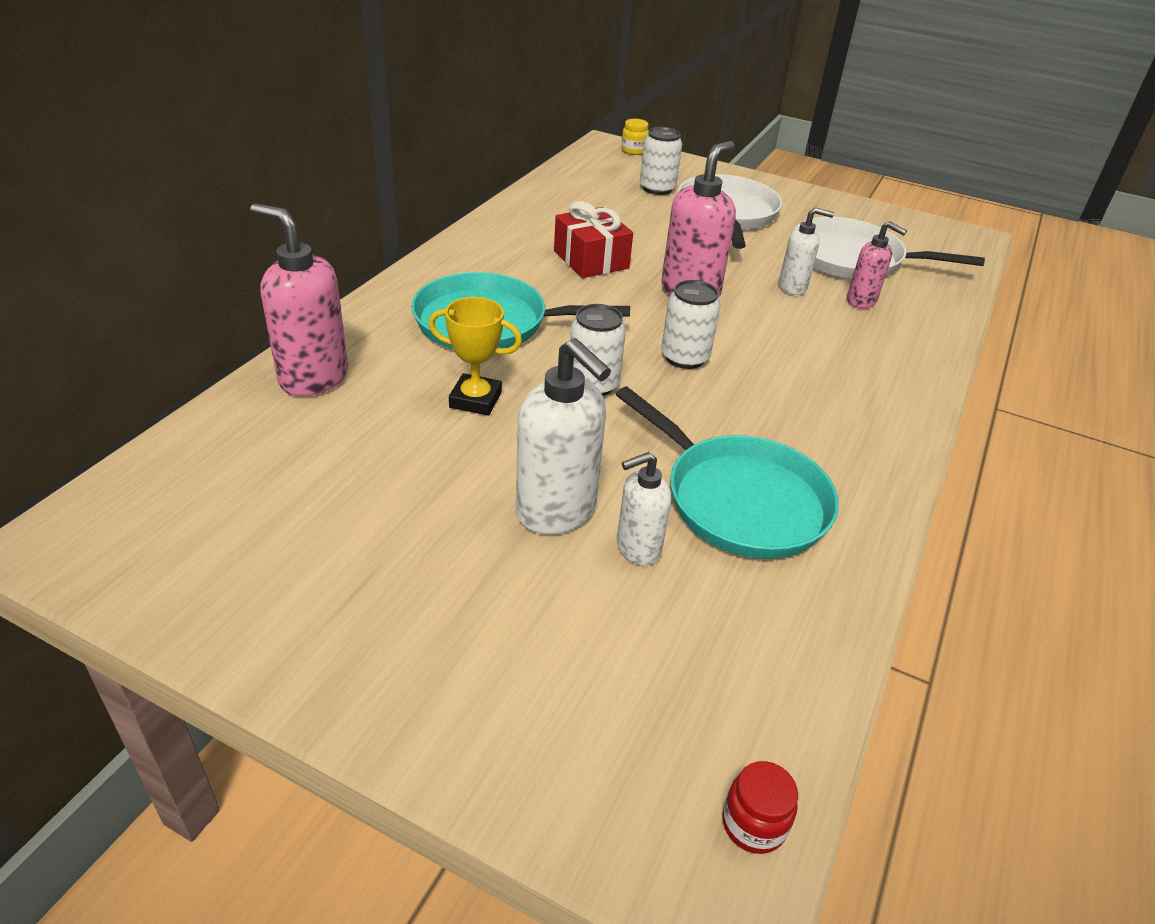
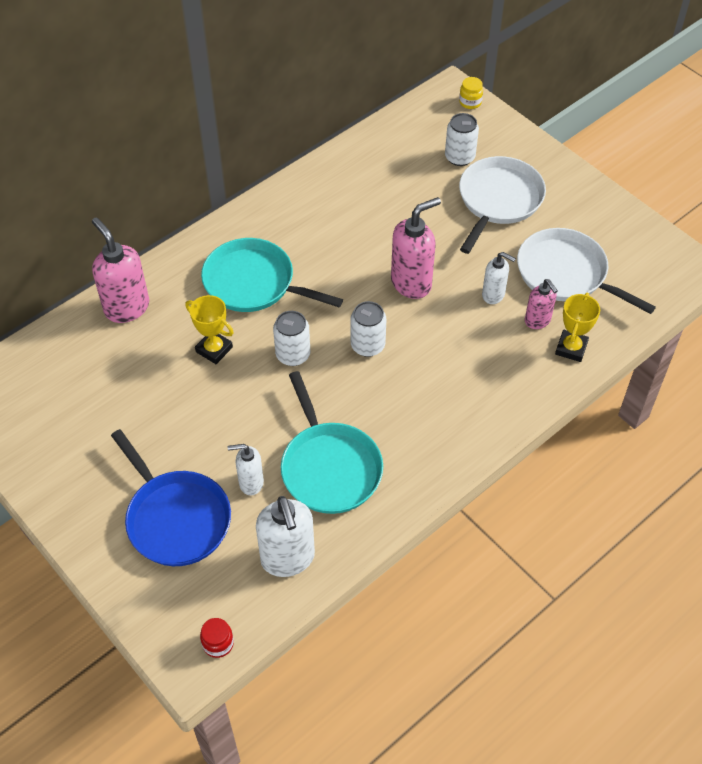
camera: 25 degrees right, 15 degrees up
white soap dispenser [516,338,611,535] -> white soap dispenser moved to [256,496,315,577]
red gift [554,201,633,278] -> none
none -> blue pan [111,429,231,566]
none -> yellow trophy [555,292,600,362]

